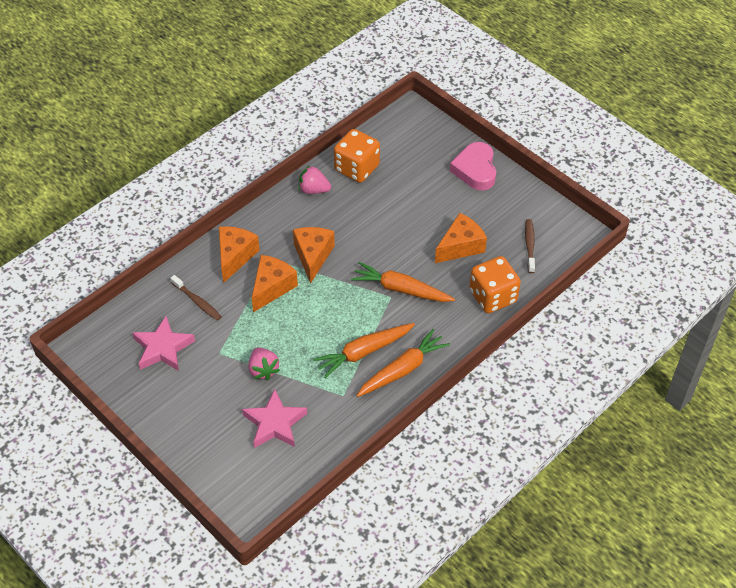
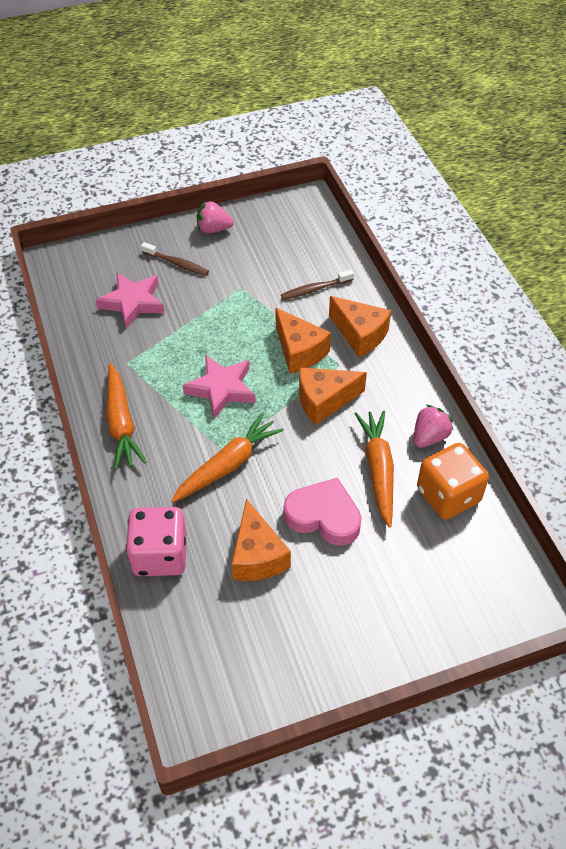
camera: 115 degrees right, 0 degrees up
pink star [132,316,195,371] -> pink star moved to [182,355,256,419]
pink strawberry [248,347,280,380] -> pink strawberry moved to [197,201,234,233]
orange cheese [293,227,335,284] -> orange cheese turned 135 degrees clockwise [299,367,367,425]
orange carrot [313,323,415,378] -> orange carrot moved to [355,410,394,528]
pink heart [450,142,496,191] -> pink heart moved to [284,477,362,546]
orange dice [469,256,521,313] -> pink dice [126,507,187,576]
brown toothbrush [525,219,535,273] -> brown toothbrush moved to [141,242,209,276]

